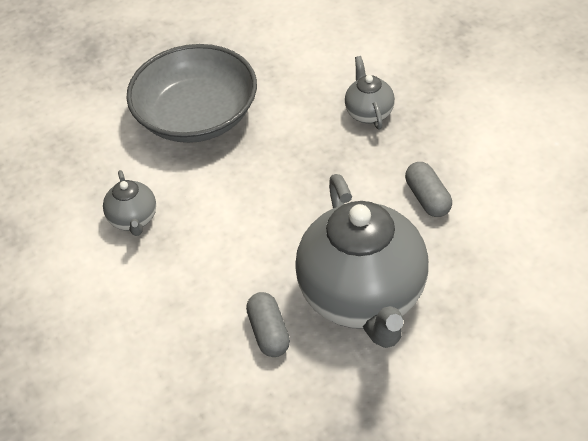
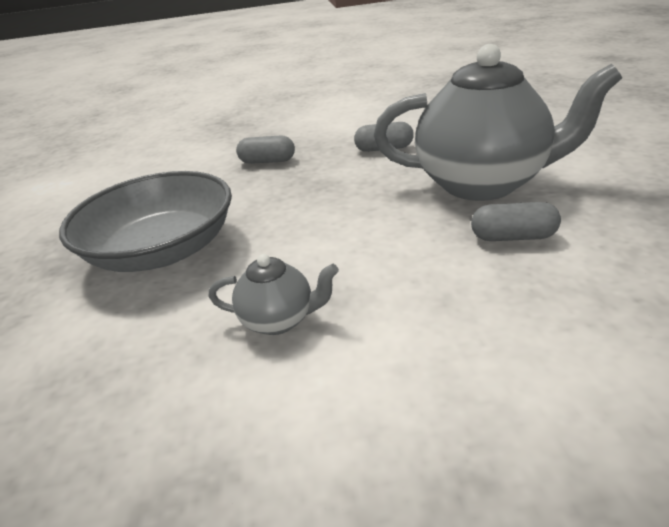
camera: 70 degrees left, 15 degrees down
grey teapot [345,56,395,130] -> grey capsule [236,135,295,164]

